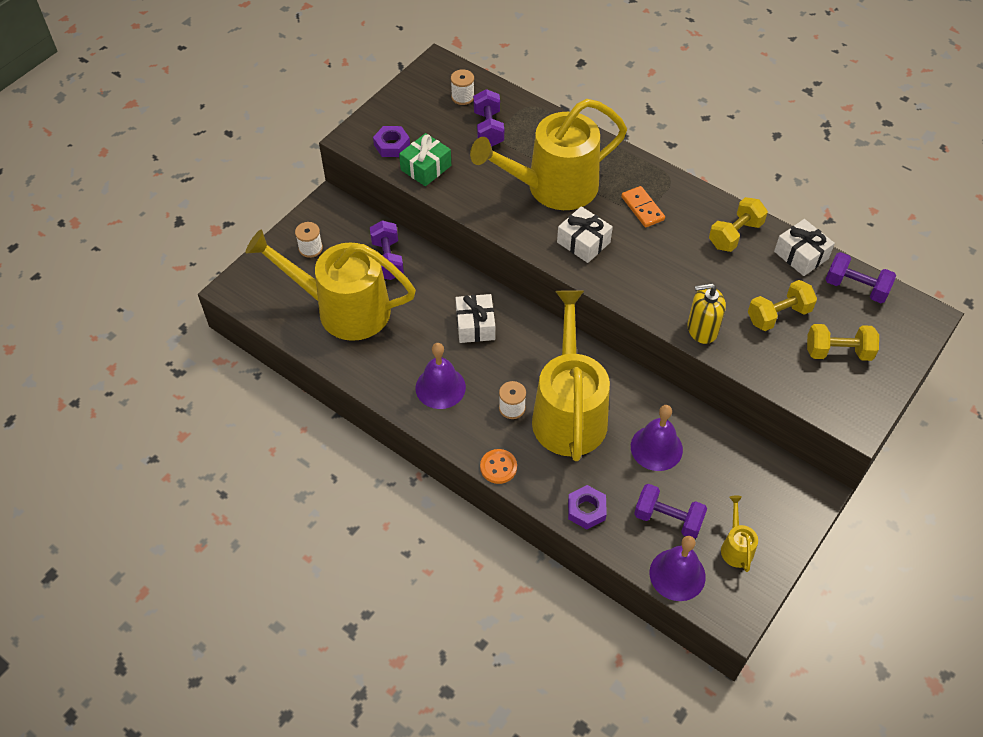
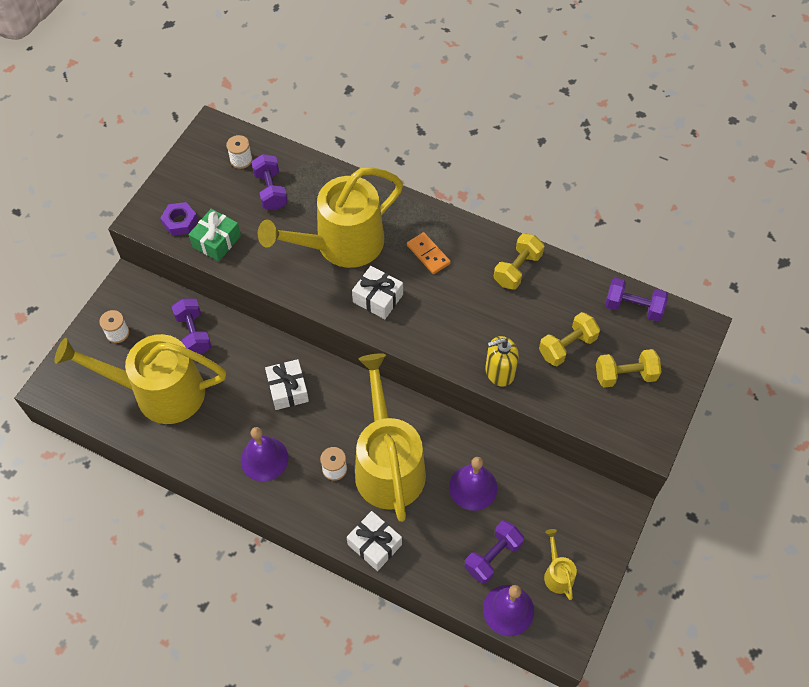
camera: 10 degrees left, 5 degrees up
orange button [480,449,517,484] -> none
purple nut [568,485,607,529] -> none
purple dumbbell [634,484,707,539] -> purple dumbbell turned 60 degrees counterclockwise [464,520,524,584]
white gift [774,219,835,276] -> white gift moved to [347,511,402,571]

